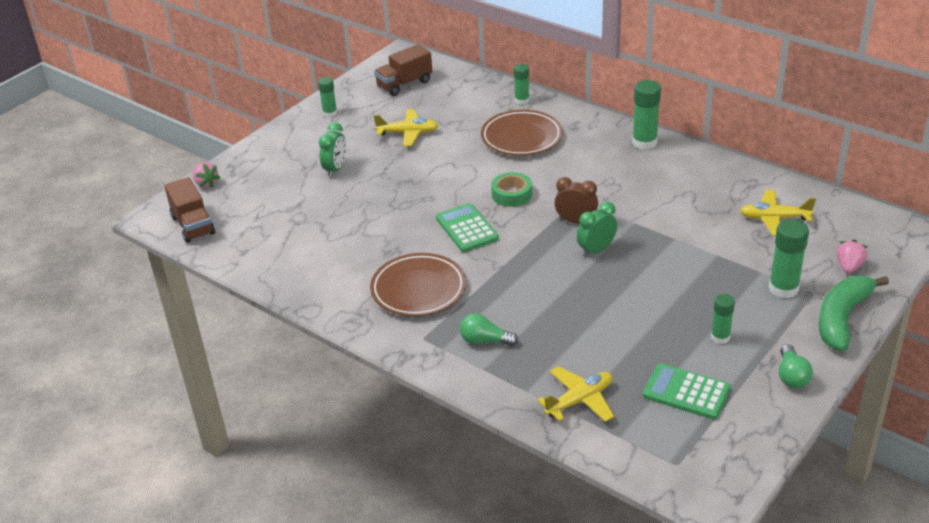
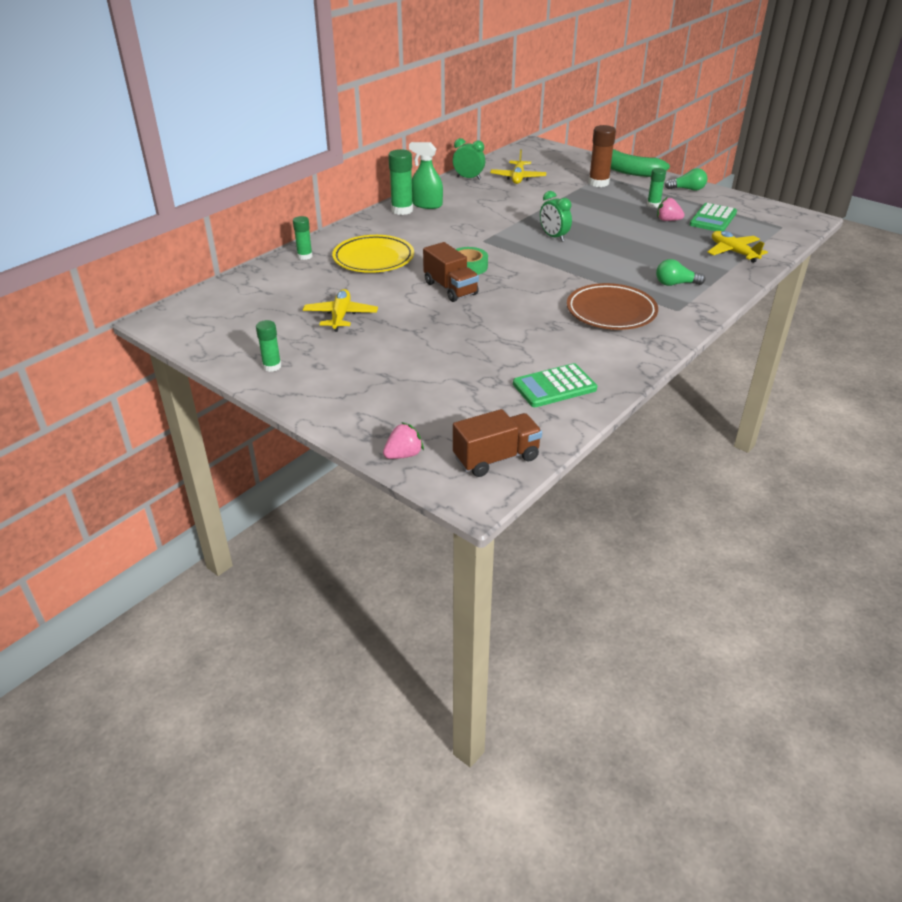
camera: 90 degrees left, 0 degrees up
green clock [319,122,346,177] -> green clock moved to [453,138,485,180]
brown truck [374,44,432,96] -> brown truck moved to [423,242,479,302]
green calculator [436,203,499,252] -> green calculator moved to [513,363,597,407]
green light bulb [460,313,518,346] -> green light bulb turned 75 degrees clockwise [656,259,705,286]
brown plate [481,110,563,156] -> yellow plate [332,235,414,273]
brown clock [554,177,598,224] -> none
green glue stick [769,219,809,298] -> brown glue stick [589,125,616,187]
pink strawberry [837,240,867,273] -> pink strawberry moved to [657,197,685,221]
none -> green spray bottle [409,142,443,209]

